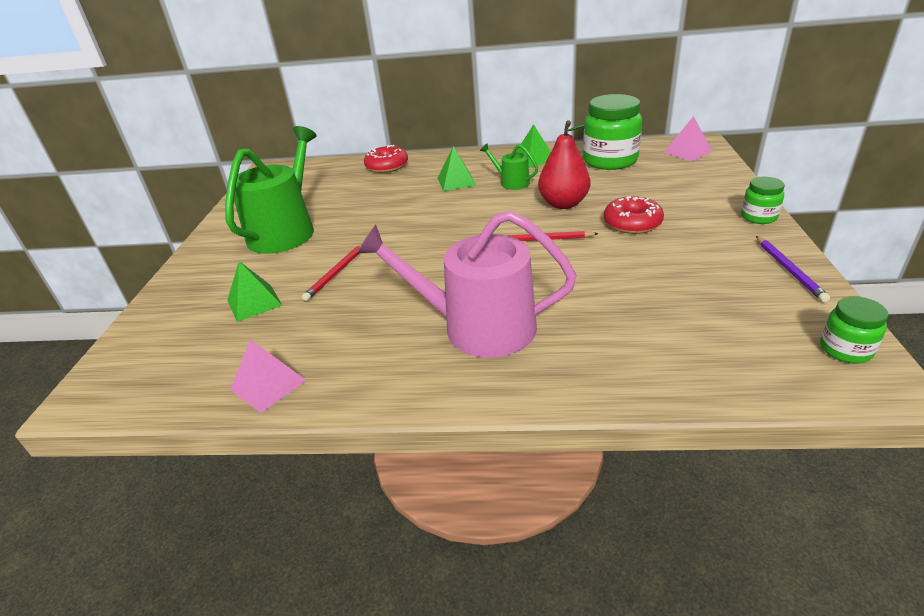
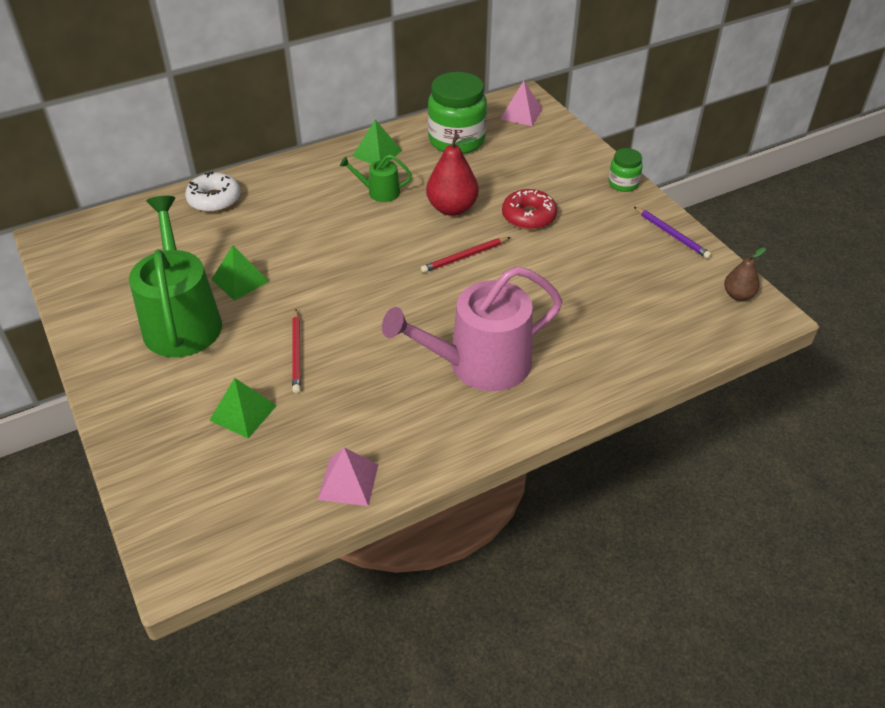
camera: 35 degrees left, 10 degrees up
red donut [364,145,408,173] -> white donut [185,171,241,212]
green pyramid [438,146,477,191] -> green pyramid moved to [211,245,269,301]
green jar [820,296,888,363] -> brown pear [724,247,766,301]

